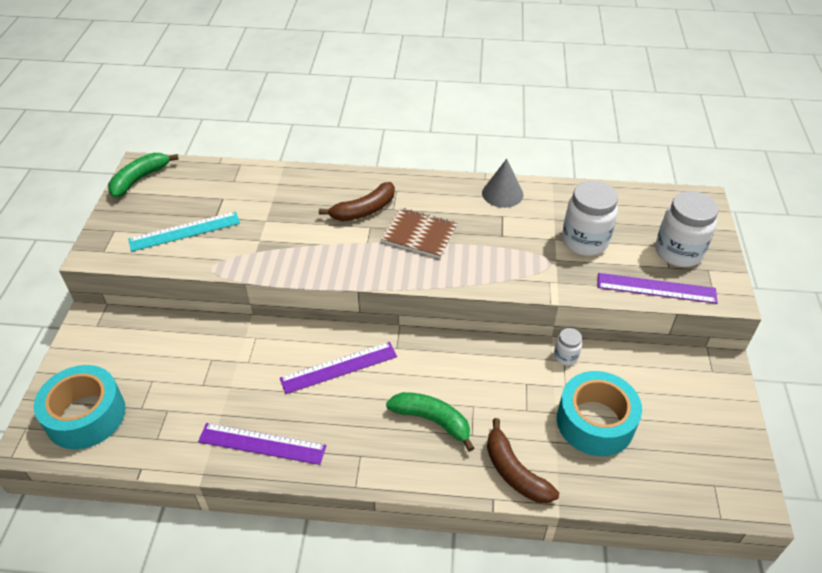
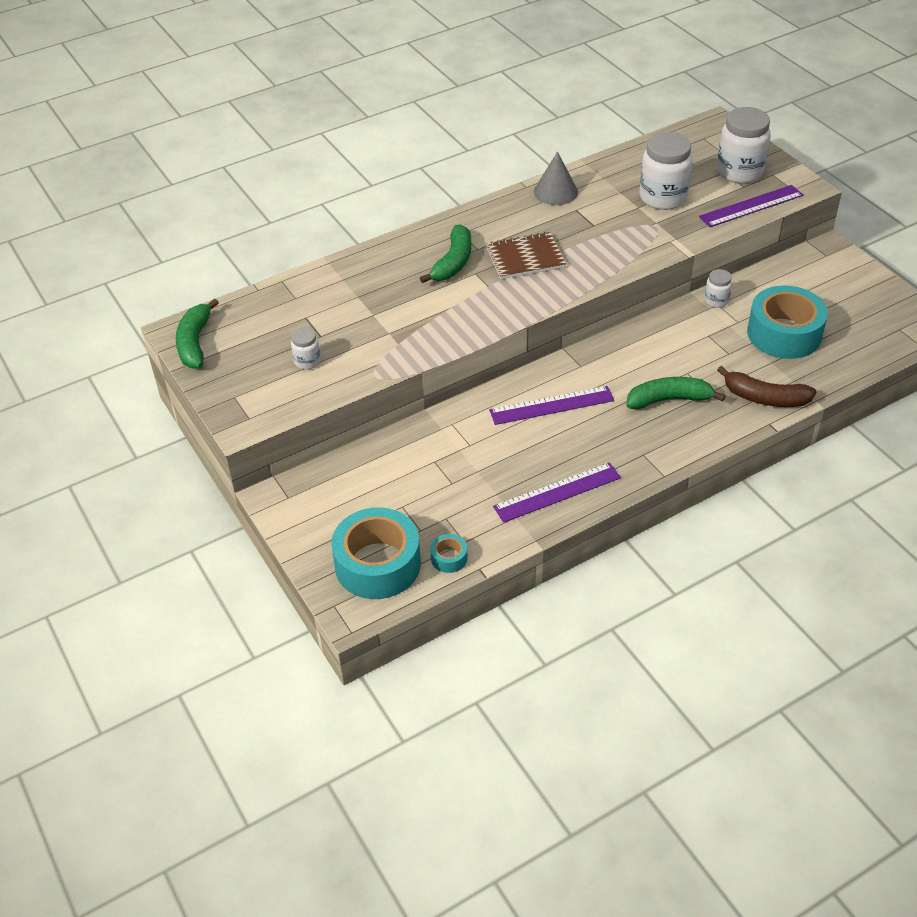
camera: 35 degrees left, 0 degrees up
turquoise ruler [128,211,240,252] -> white jar [291,328,321,370]
purple ruler [280,342,397,394] -> purple ruler turned 45 degrees clockwise [489,386,614,425]
brown banana [319,182,395,221] -> green banana [420,225,471,283]
none -> turquoise tape [430,534,467,573]

